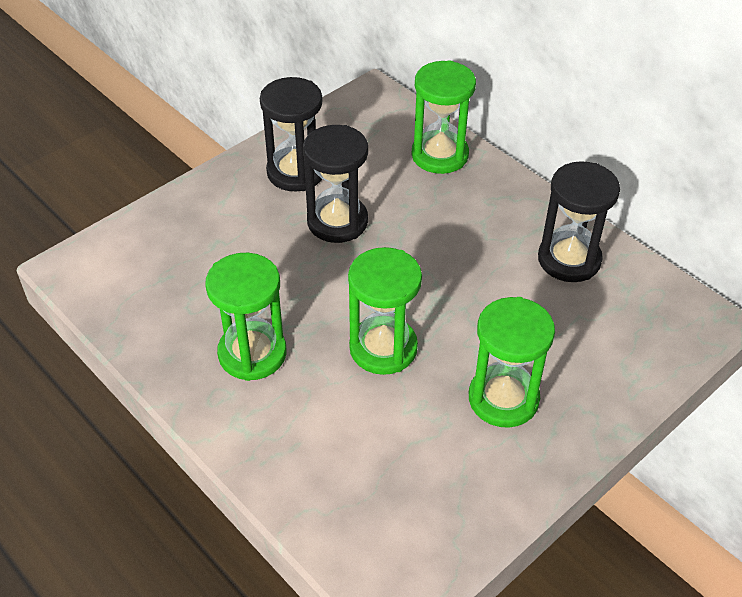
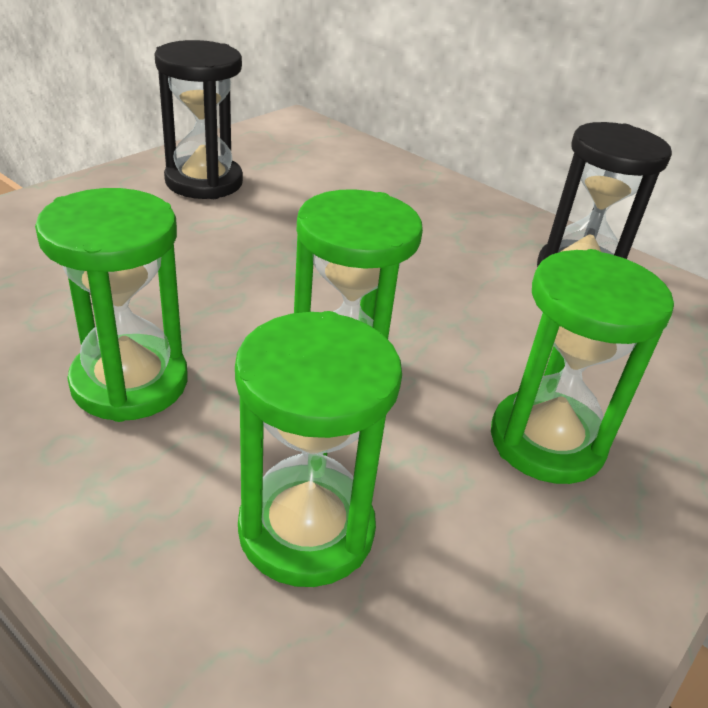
camera: 10 degrees left, 10 degrees down
black hourglass [303,125,368,243] -> none
green hourglass [411,60,476,174] -> green hourglass moved to [235,311,402,587]

